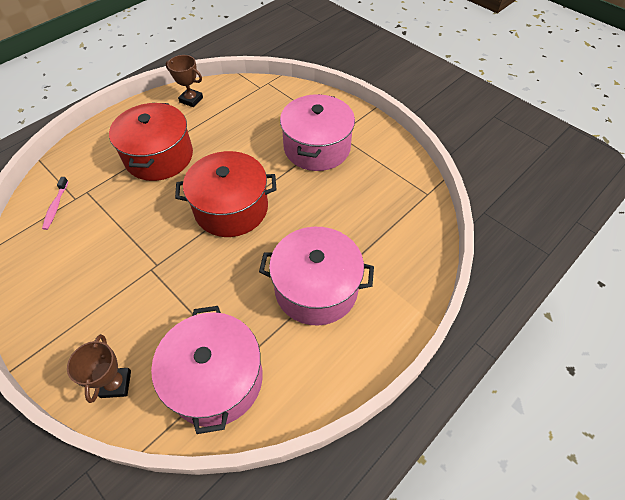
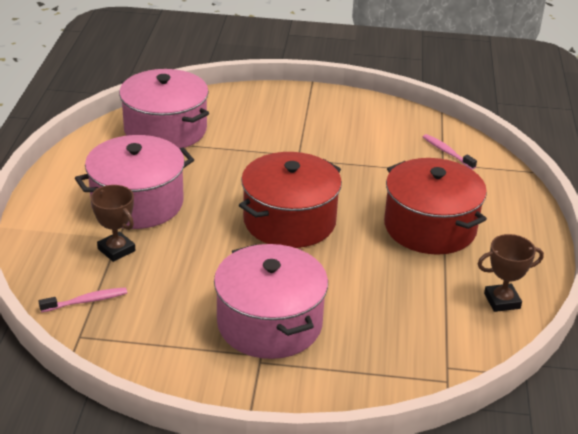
camera: 140 degrees right, 20 degrees down
brown trophy [67,334,131,403] -> brown trophy moved to [91,185,135,262]
none -> pink toothbrush [39,287,127,312]

